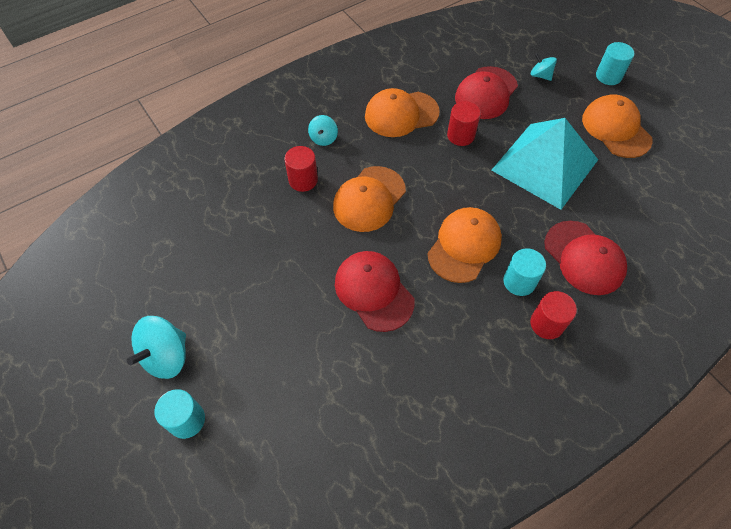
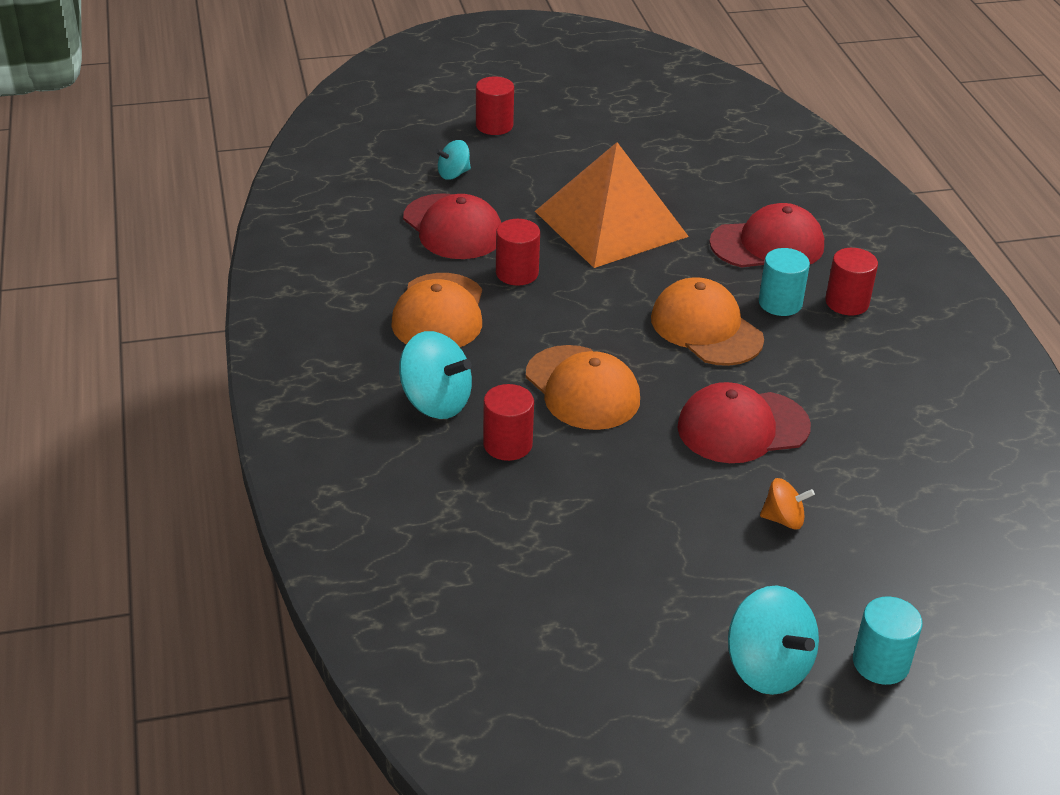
camera: 70 degrees left, 20 degrees down
turquoise spinning top [308,115,338,146] -> turquoise spinning top [399,331,472,419], size x1.75
turquoise pyramid [492,118,598,210] -> orange pyramid [535,142,689,268]
orange cap [582,94,653,158] -> none
turquoise cylinder [596,42,634,85] -> red cylinder [476,76,514,135]
none -> orange spinning top [760,478,815,529]

